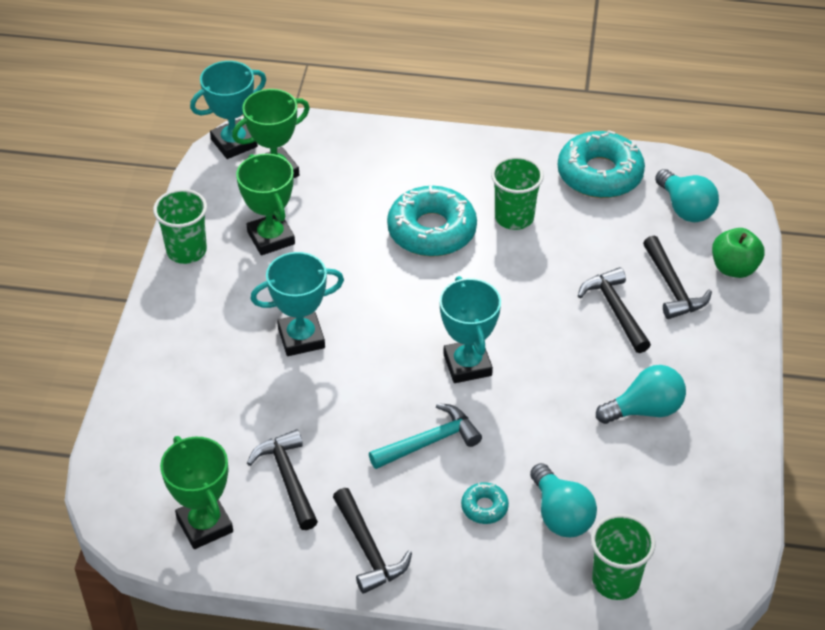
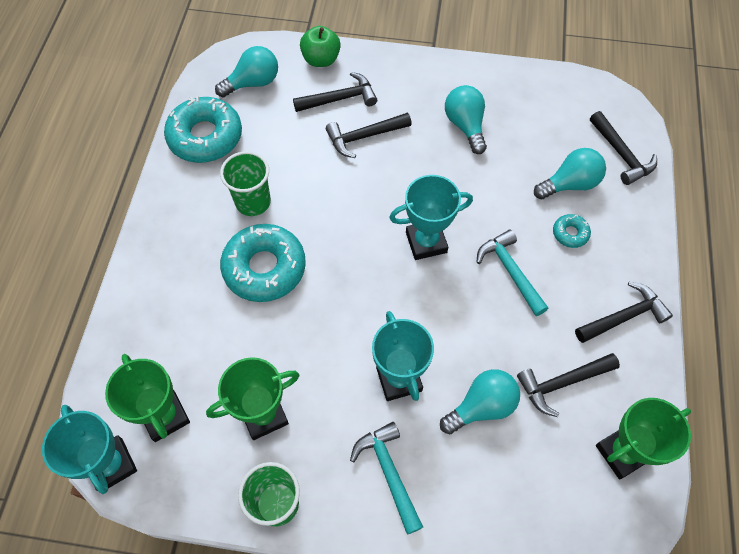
camera: 90 degrees left, 15 degrees up
green cup [591,514,656,600] -> black hammer [590,111,657,185]
none -> turquoise hammer [350,422,423,535]
none -> turquoise light bulb [440,369,520,434]

